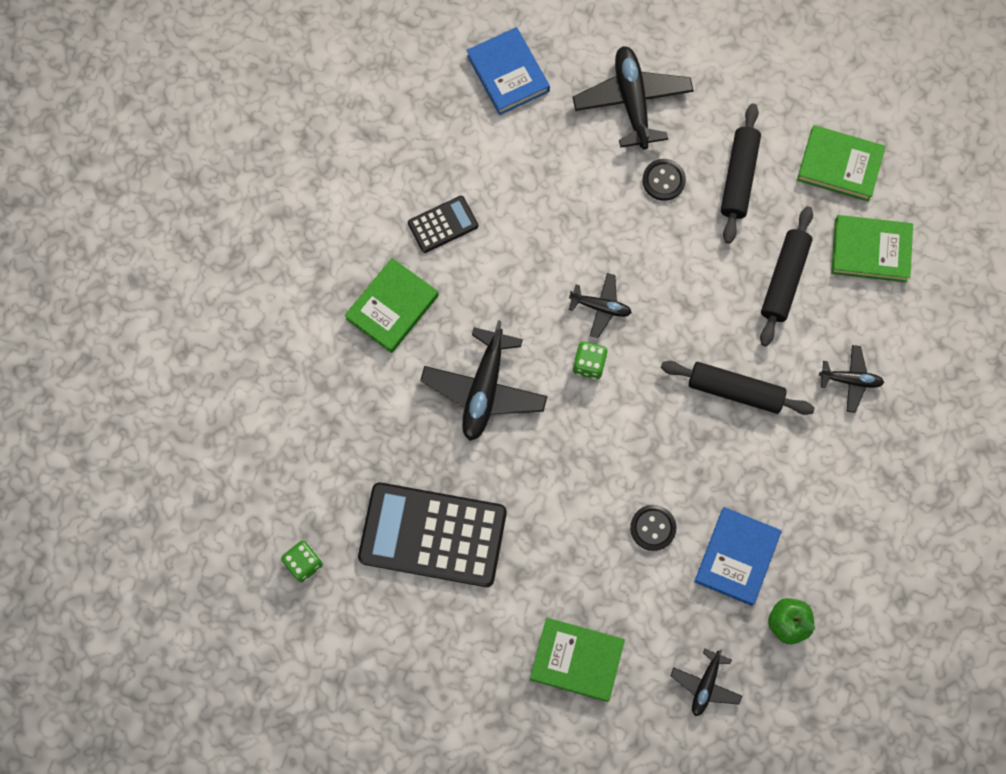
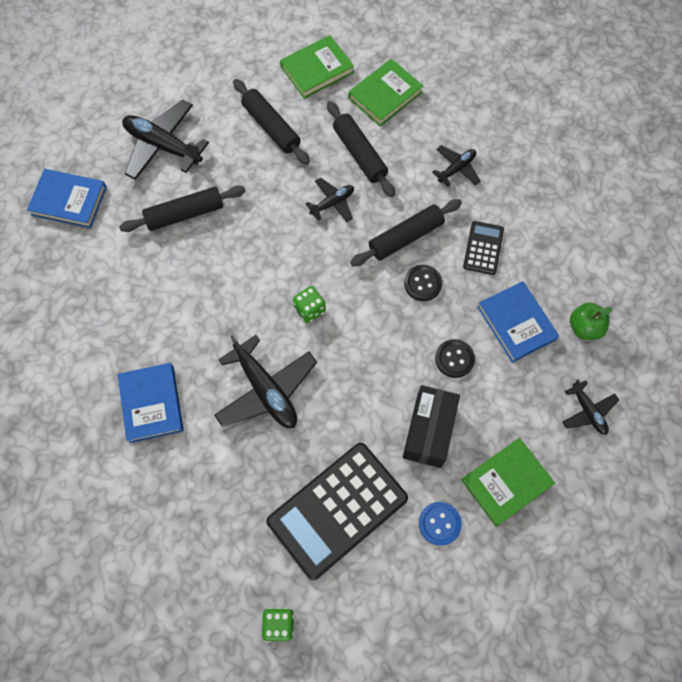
camera: 50 degrees left, 5 degrees down
green book [345,258,439,353] -> blue book [118,363,184,443]
black calculator [408,196,478,253] -> black calculator moved to [463,221,504,275]
black plane [569,273,632,338] -> black plane moved to [305,177,354,222]
black button [643,159,686,201] -> black button moved to [404,265,442,301]
none -> black rolling pin [119,186,246,232]
none -> black box [403,385,460,468]
none -> blue button [419,502,462,546]

